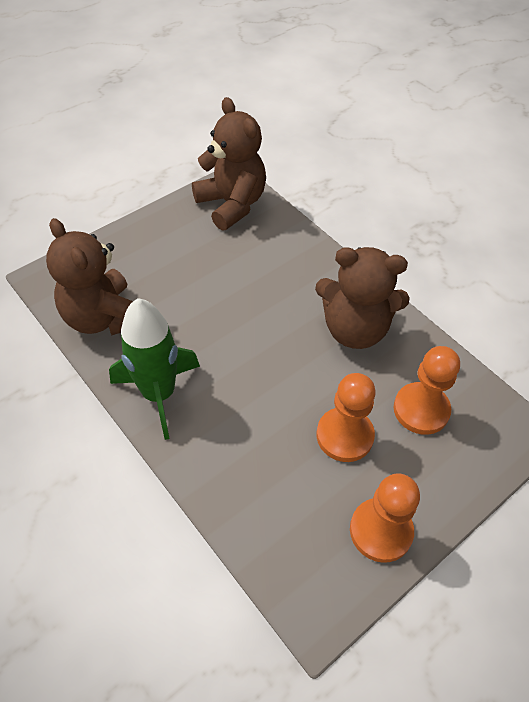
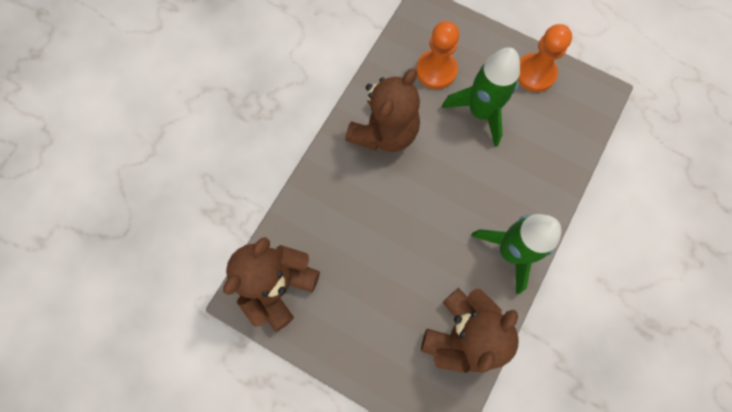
camera: 110 degrees left, 20 degrees up
brown teddy bear [315,247,410,349] -> brown teddy bear turned 45 degrees clockwise [345,68,420,152]
orange pawn [317,373,376,462] -> green rocket [442,47,520,147]

